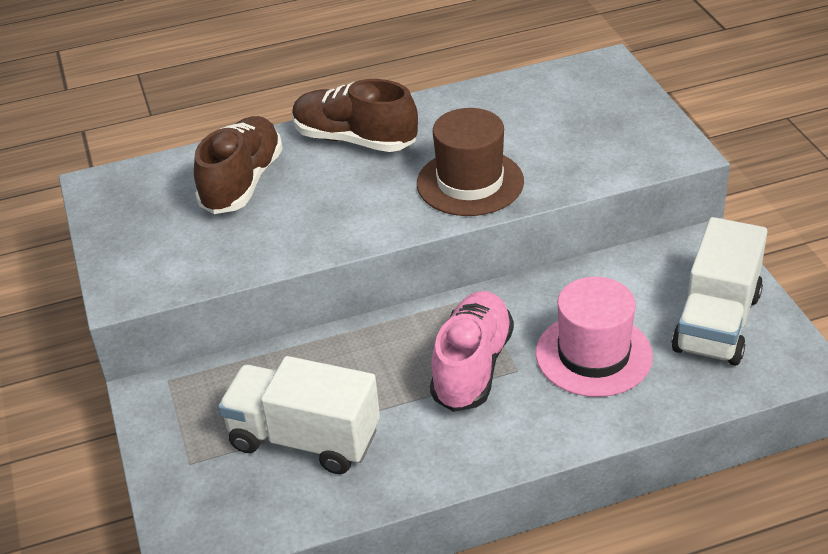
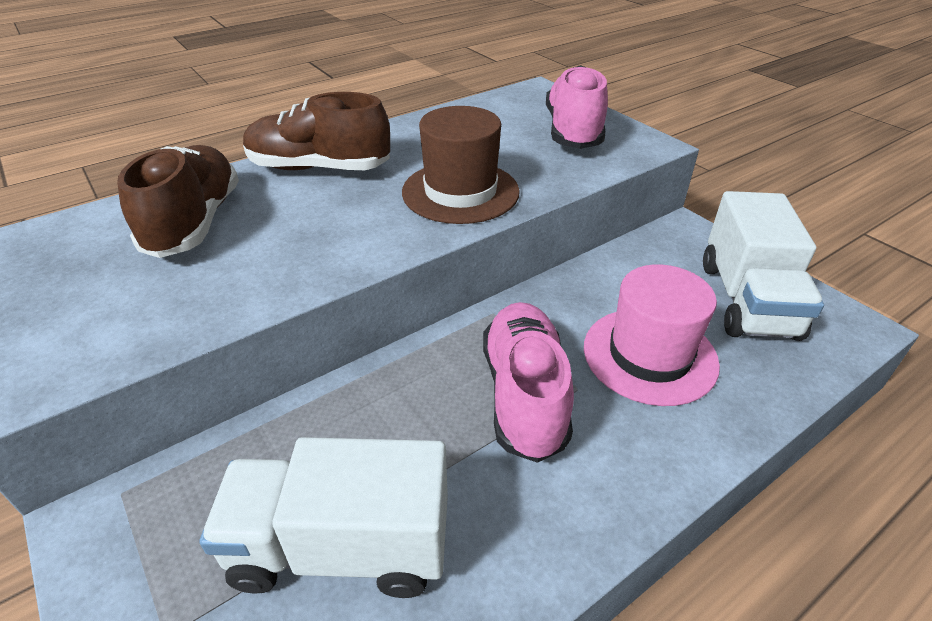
camera: 20 degrees left, 0 degrees up
none -> pink shoe [546,65,608,149]

